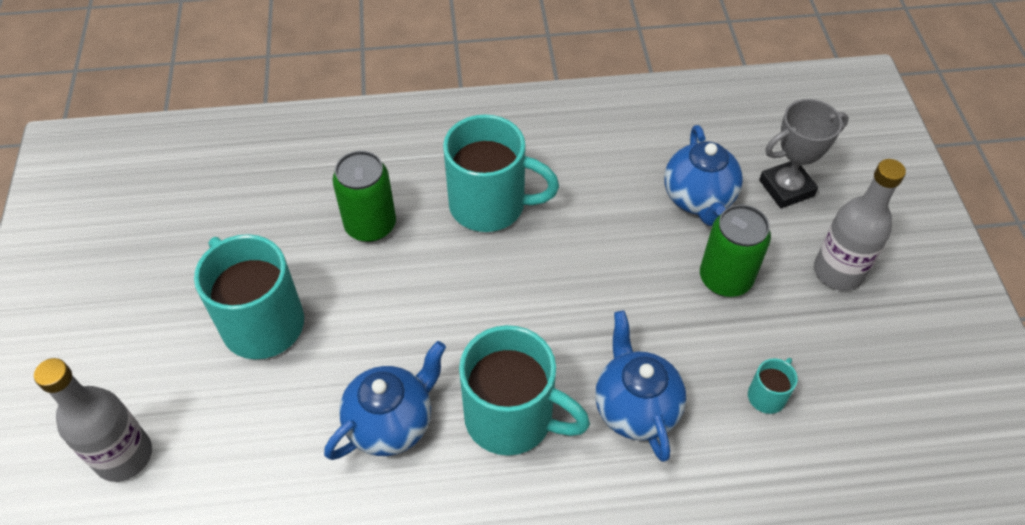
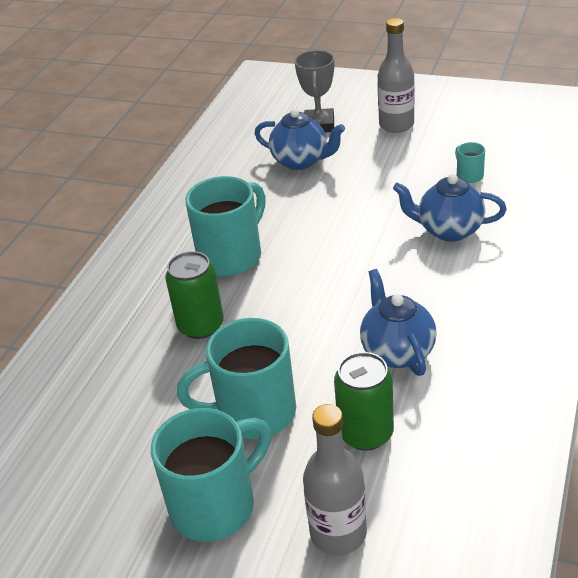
camera: 60 degrees left, 15 degrees down
turquoise mug [459,325,590,456] -> turquoise mug moved to [151,408,271,542]
green can [700,205,771,297] -> green can moved to [334,352,394,451]

